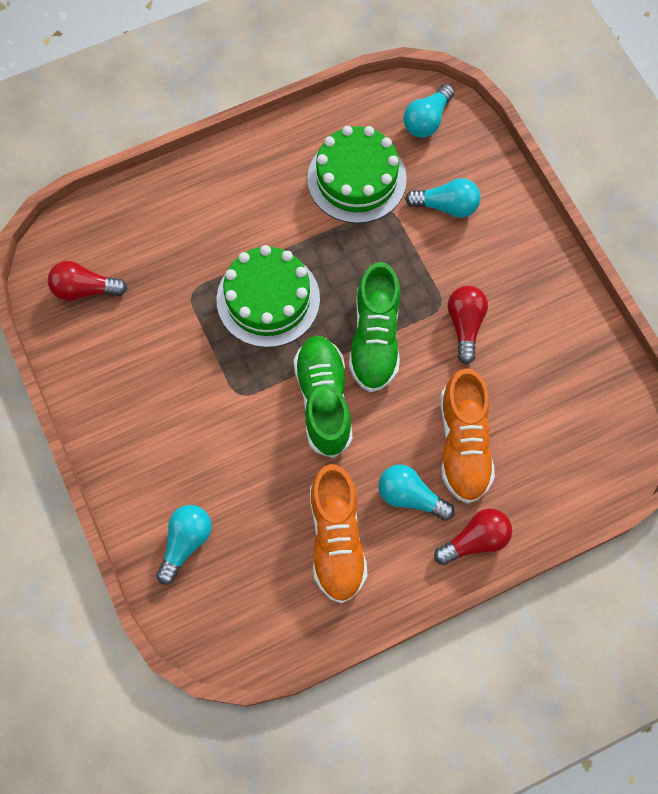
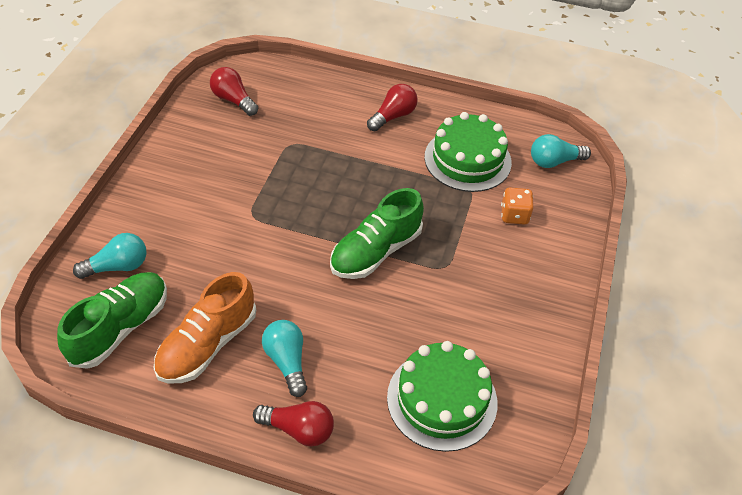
camera: 40 degrees right, 20 degrees down
green cake [217,245,320,348] -> green cake moved to [387,341,497,452]
green shoe [294,336,353,458] -> green shoe moved to [57,272,167,369]
turquoise light bulb [405,178,481,218] -> orange dice [501,188,533,225]
orange shoe [440,368,495,504] -> none
red light bulb [448,286,488,364] -> red light bulb moved to [367,84,418,131]

